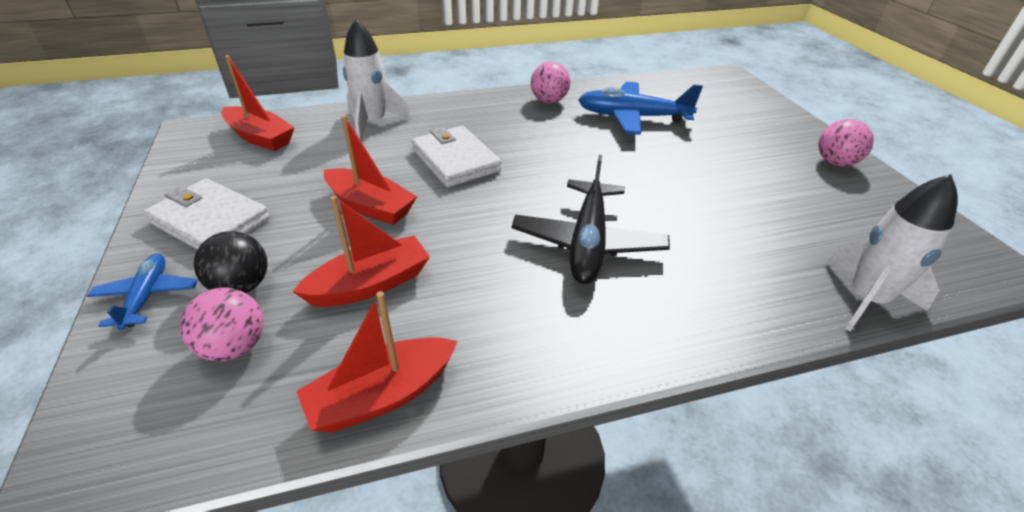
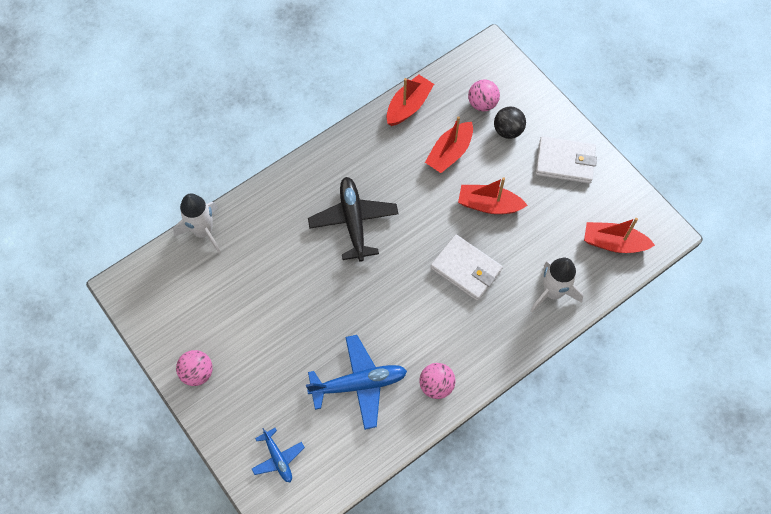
camera: 160 degrees right, 25 degrees up
blue plane [87,253,198,330] -> blue plane moved to [252,428,305,482]

